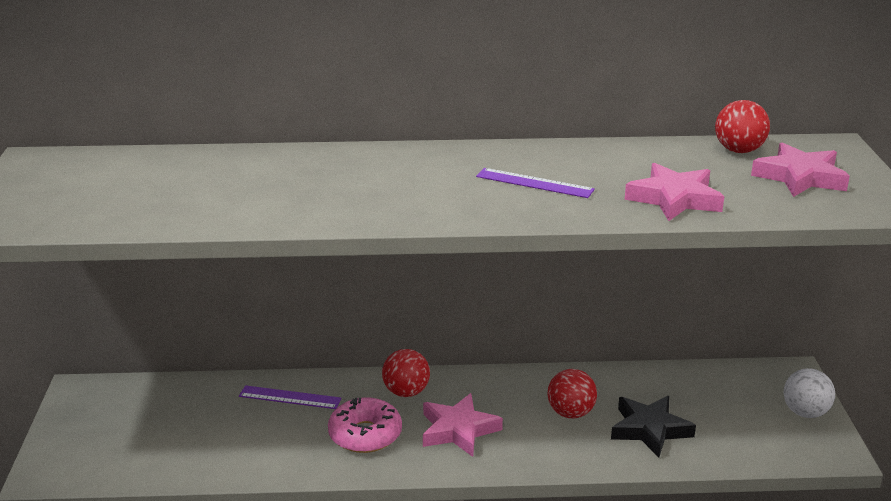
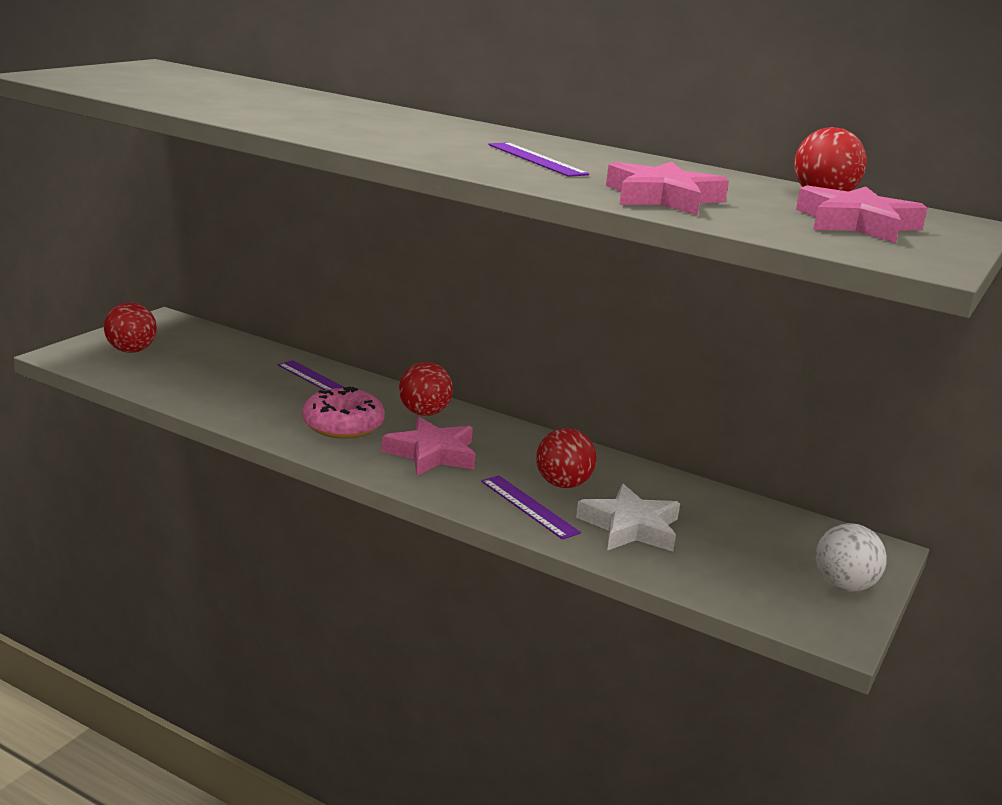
camera: 30 degrees right, 5 degrees down
black star [611,396,696,458] -> white star [576,484,680,552]
none -> red ball [104,302,157,353]
none -> purple ruler [481,475,581,540]

